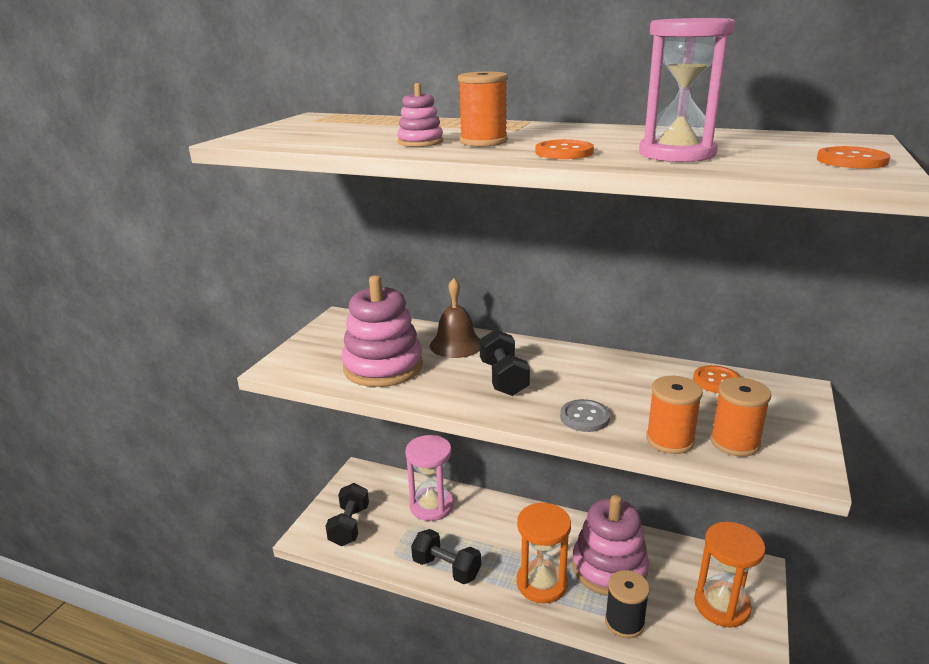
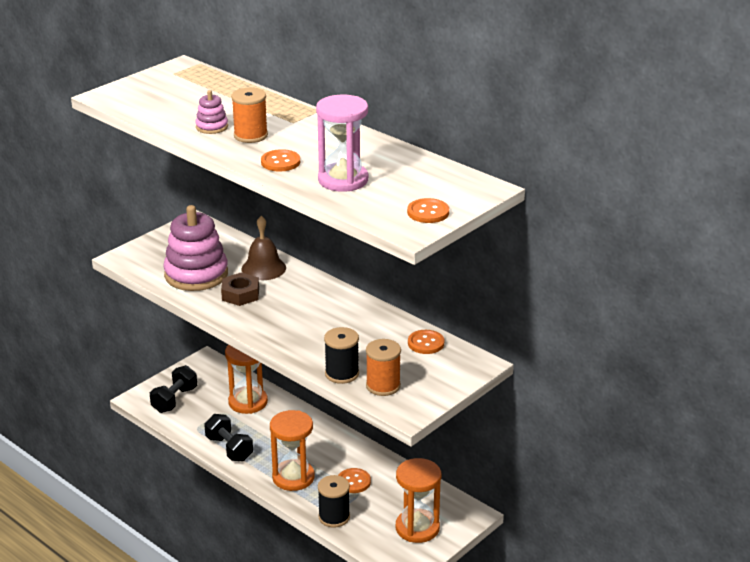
camera: 20 degrees right, 5 degrees up
pink hourglass [405,435,454,521] -> orange hourglass [225,345,268,414]
black dumbbell [479,329,530,396] -> none
grey button [560,399,610,432] -> none
pink stacking toy [572,495,649,596] -> orange button [338,468,371,493]
orange spool [646,376,703,454] -> black spool [324,327,359,384]
none -> brown nut [221,273,259,306]

